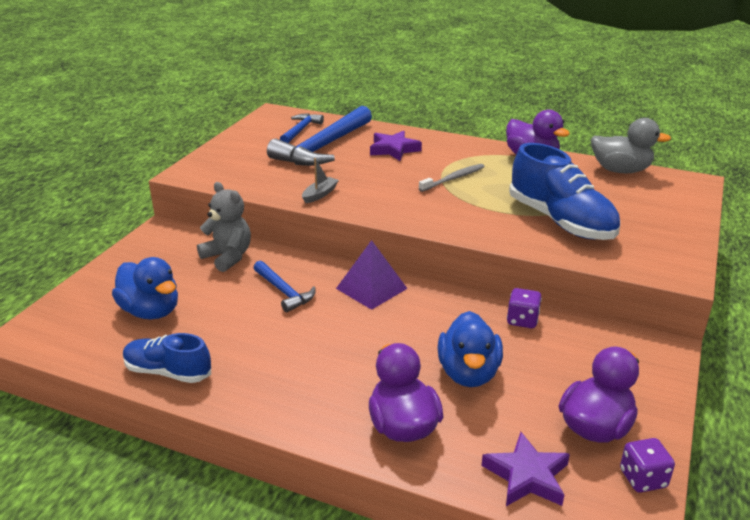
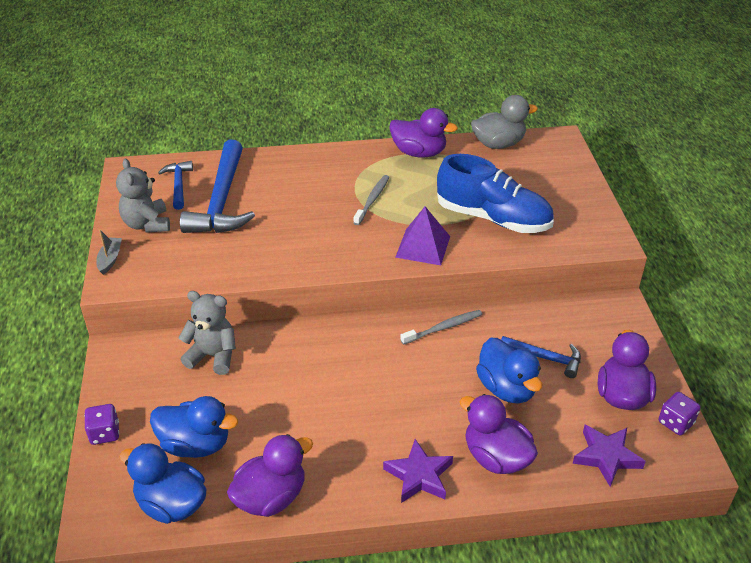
camera: 30 degrees left, 10 degrees up
blue shoe [123,333,211,383] -> purple duck [227,434,313,517]
blue hammer [254,261,316,312] -> blue hammer moved to [501,336,581,378]
grey boat [302,158,339,203] -> grey boat moved to [96,230,122,275]
purple pyramid [336,240,408,310] -> purple pyramid moved to [395,206,450,265]
purple star [370,131,422,161] -> purple star moved to [383,439,453,503]
purple dice [507,288,542,328] -> purple dice moved to [84,404,119,445]
none -> grey teddy bear [116,159,170,233]
none -> blue duck [119,443,206,524]
none -> grey toothbrush [401,310,482,345]

